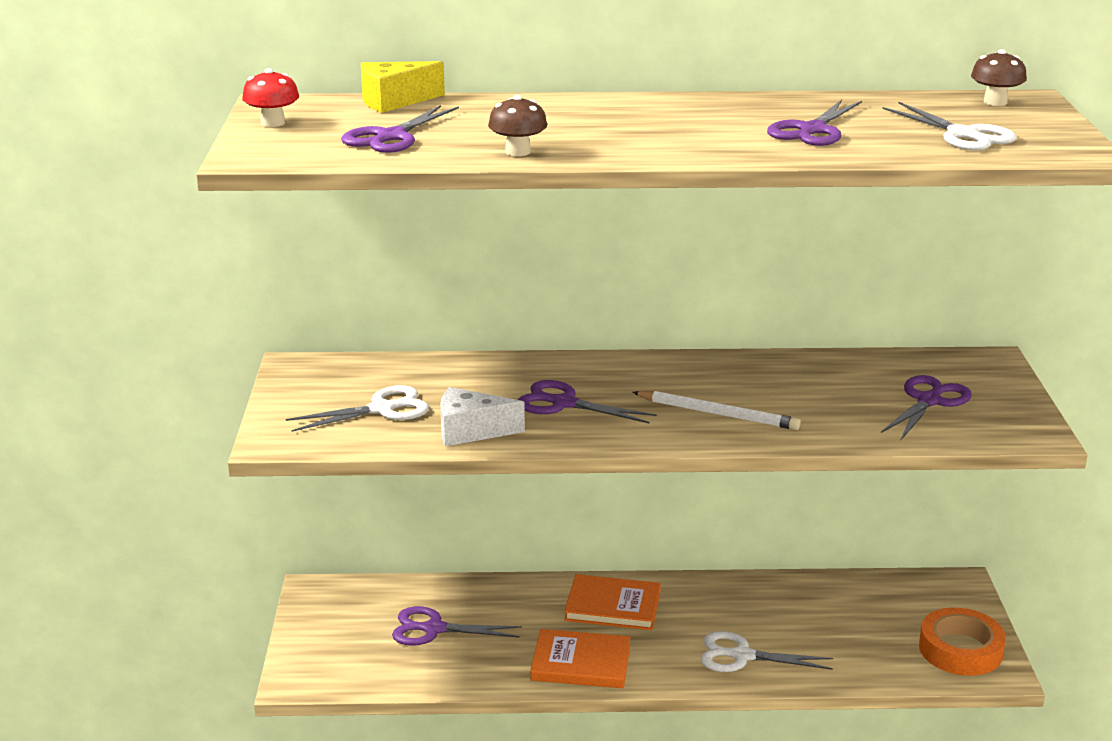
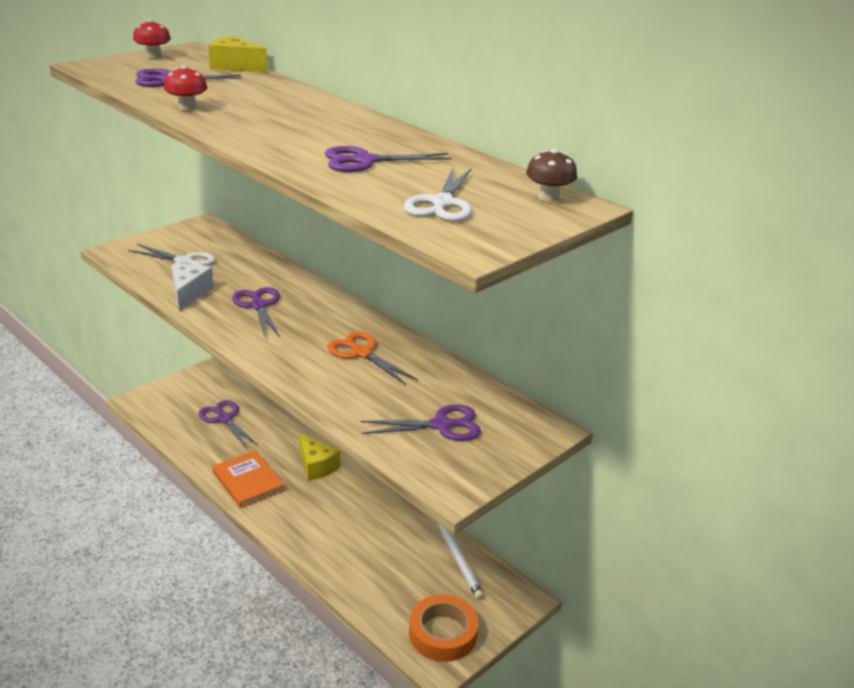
camera: 45 degrees right, 5 degrees up
white cheese [440,387,525,446] -> white cheese turned 45 degrees clockwise [171,264,214,312]
brown mushroom [488,95,547,156] -> red mushroom [164,65,208,111]
orange book [564,574,661,630] -> yellow cheese [299,433,340,481]
white pencil [632,391,801,430] -> white pencil moved to [436,522,484,600]
white scissors [700,631,833,672] -> none
none -> orange scissors [327,331,418,385]

